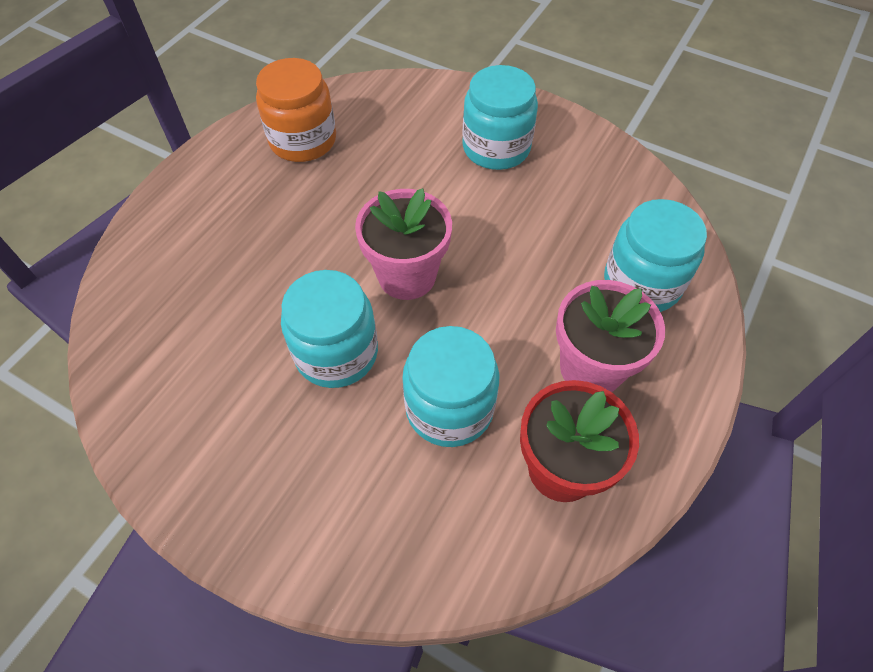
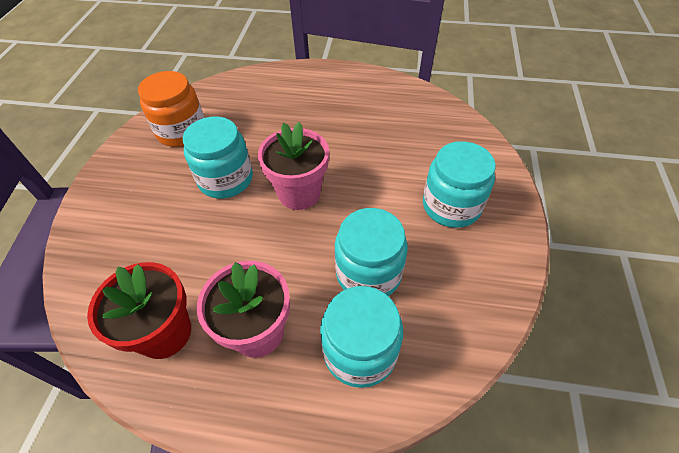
camera: 70 degrees right, 5 degrees down
orange jar [256,58,336,162] -> orange jar moved to [138,71,204,147]
turquoise jar [402,326,499,447] -> turquoise jar moved to [335,208,408,296]

